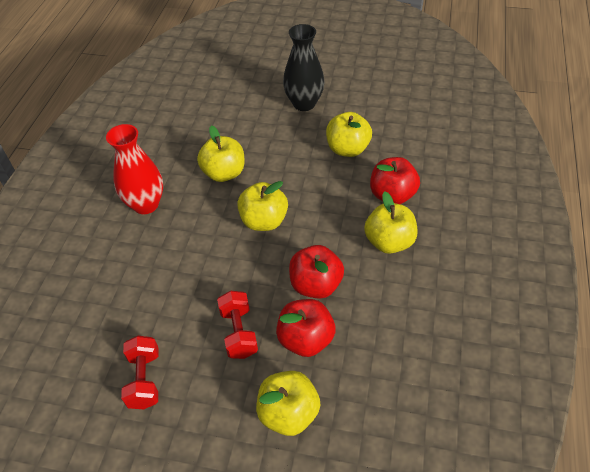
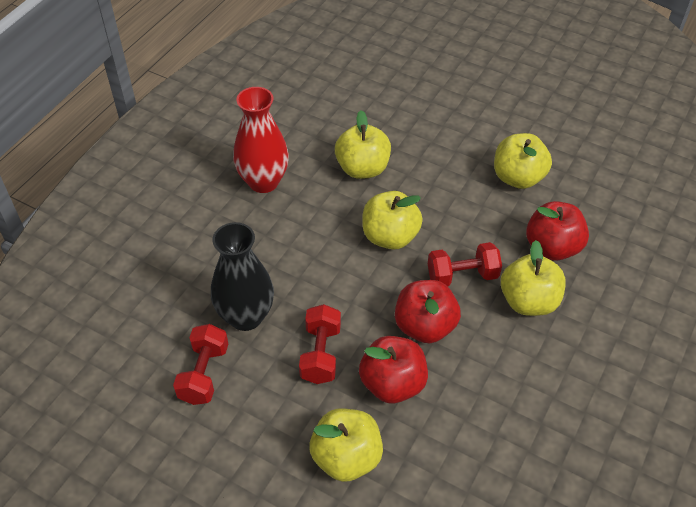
camera: 15 degrees right, 0 degrees up
black vase [283,24,324,111] -> black vase moved to [211,222,274,331]
none -> red dumbbell [428,242,502,286]

